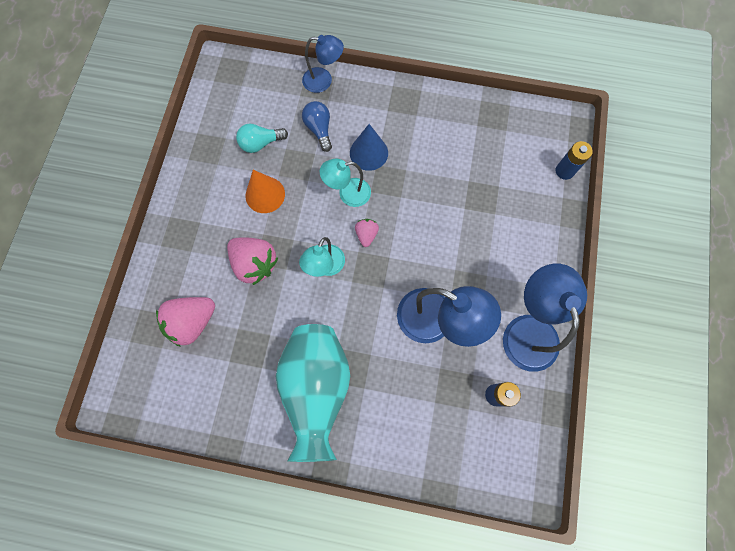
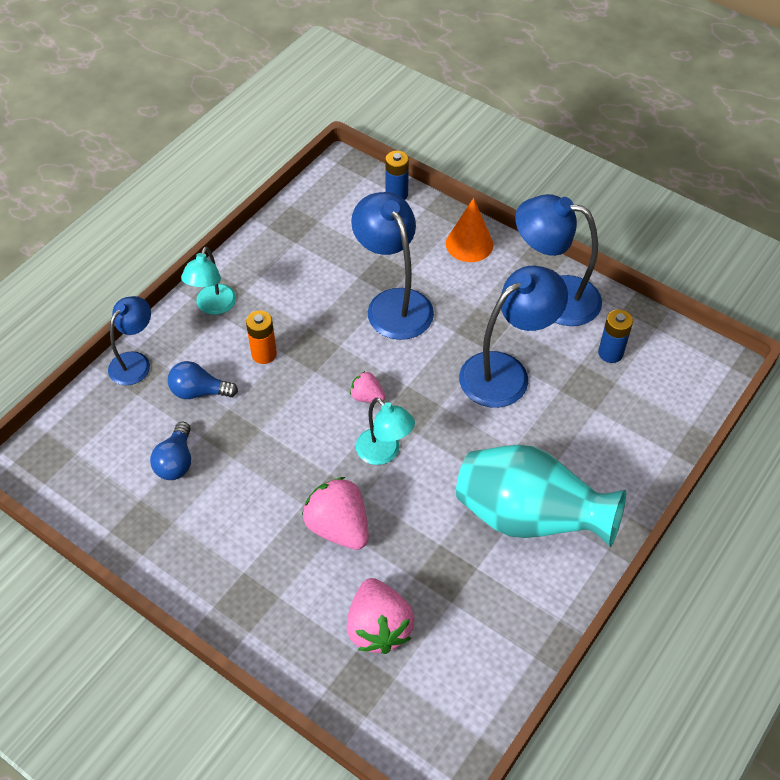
camera: 65 degrees left, 20 degrees down
pink strawberry [227,237,278,285] -> pink strawberry turned 105 degrees counterclockwise [302,477,369,550]
turquoise light bulb [236,123,288,153] -> blue light bulb [150,422,191,480]
orange cone [246,170,285,213] -> orange cone moved to [446,198,493,262]
turquoise lamp [320,159,371,207] -> turquoise lamp moved to [181,246,236,315]
blue cone [350,124,388,171] -> orange battery [246,311,277,364]
none -> blue lamp [351,192,434,340]

